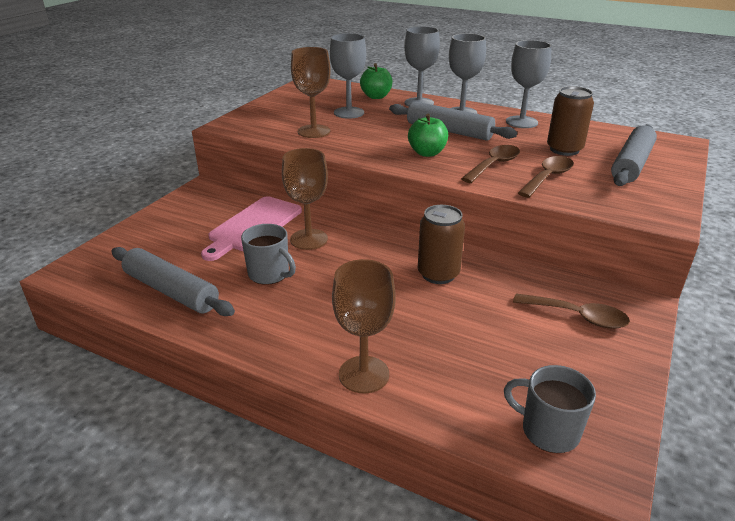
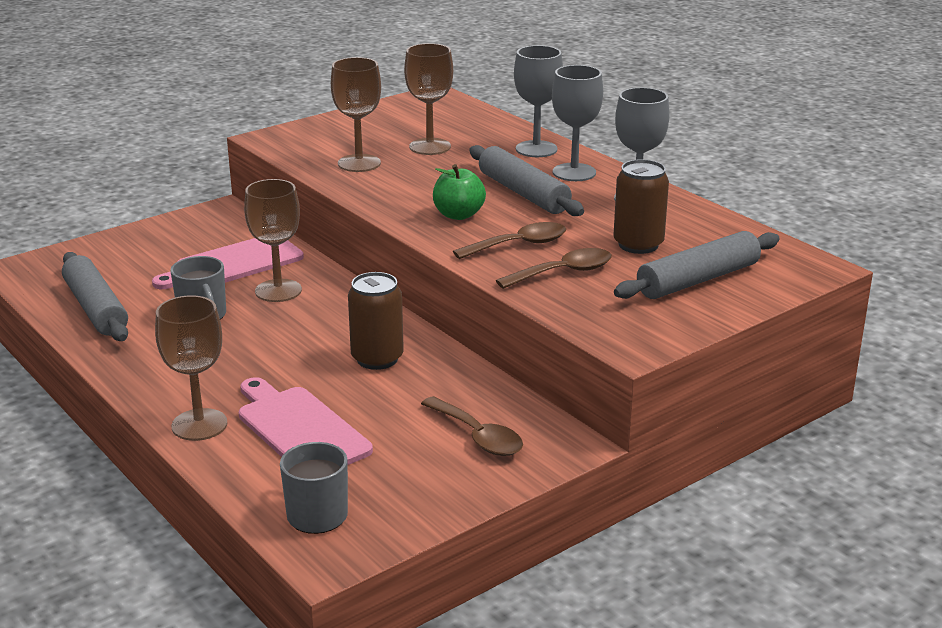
camera: 25 degrees right, 5 degrees down
grey goblet [330,33,366,119] -> brown goblet [404,43,453,155]
green apple [360,63,392,99] -> none
none -> pink cutting board [239,377,373,465]

